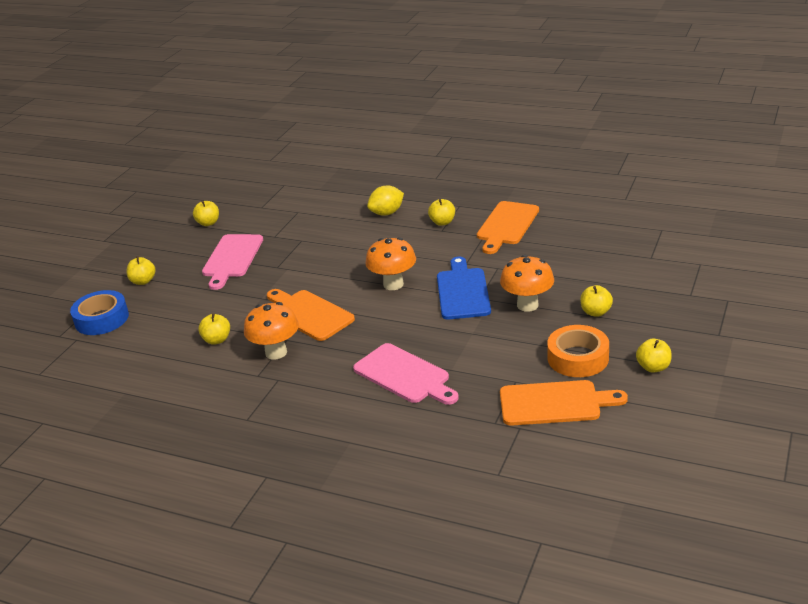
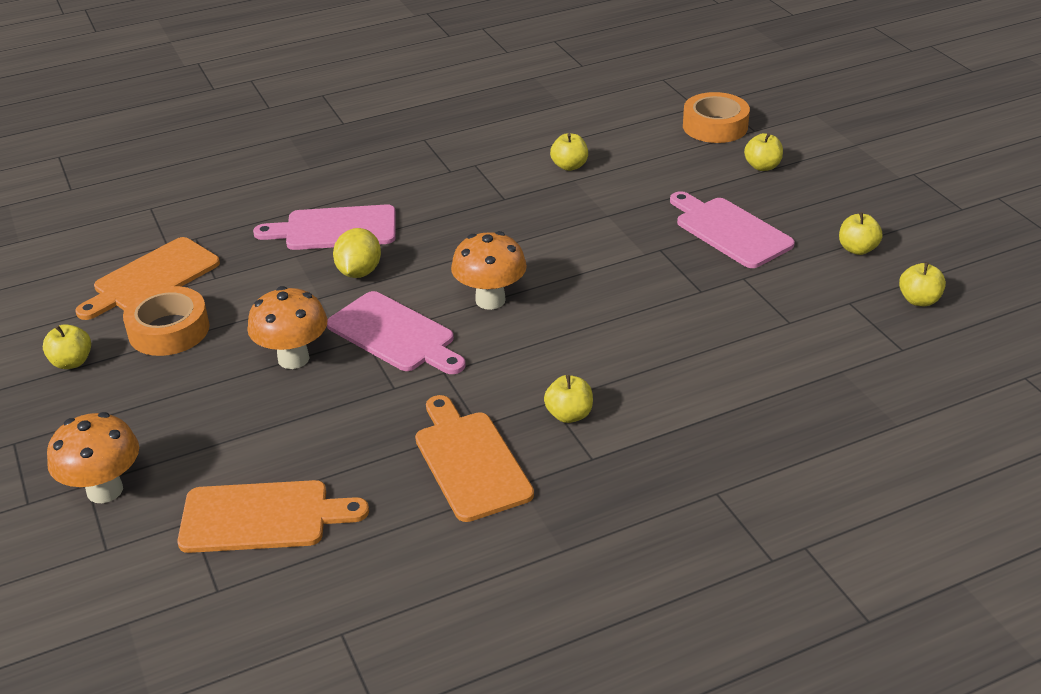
camera: 130 degrees right, 5 degrees up
blue tape [70,290,129,335] -> orange tape [683,92,750,143]
orange mushroom [244,302,299,360] -> orange mushroom moved to [47,412,139,503]
orange cutting board [267,289,355,341] -> orange cutting board moved to [177,480,369,553]
yellow lemon [367,185,404,215] -> yellow lemon moved to [333,228,381,278]
blue cutting board [437,257,491,320] -> pink cutting board [327,291,466,374]
yellow apple [580,285,613,317] -> yellow apple moved to [899,262,946,306]

